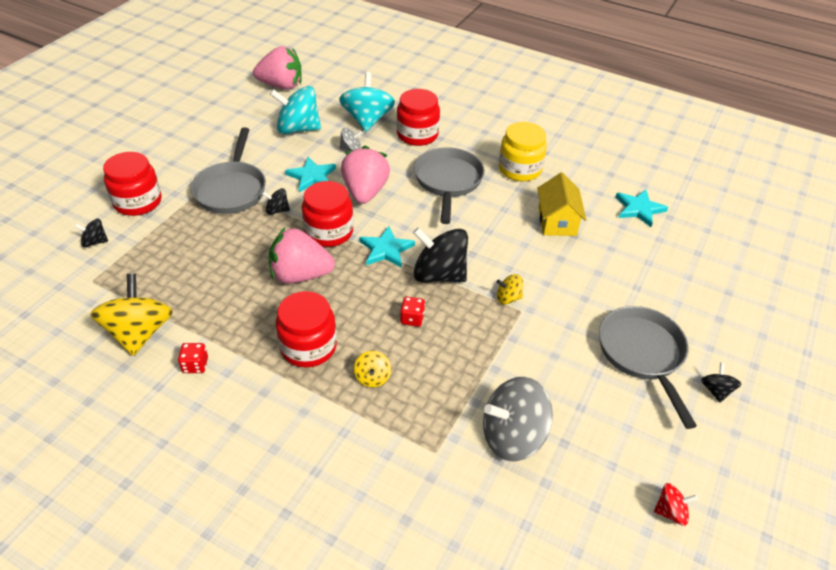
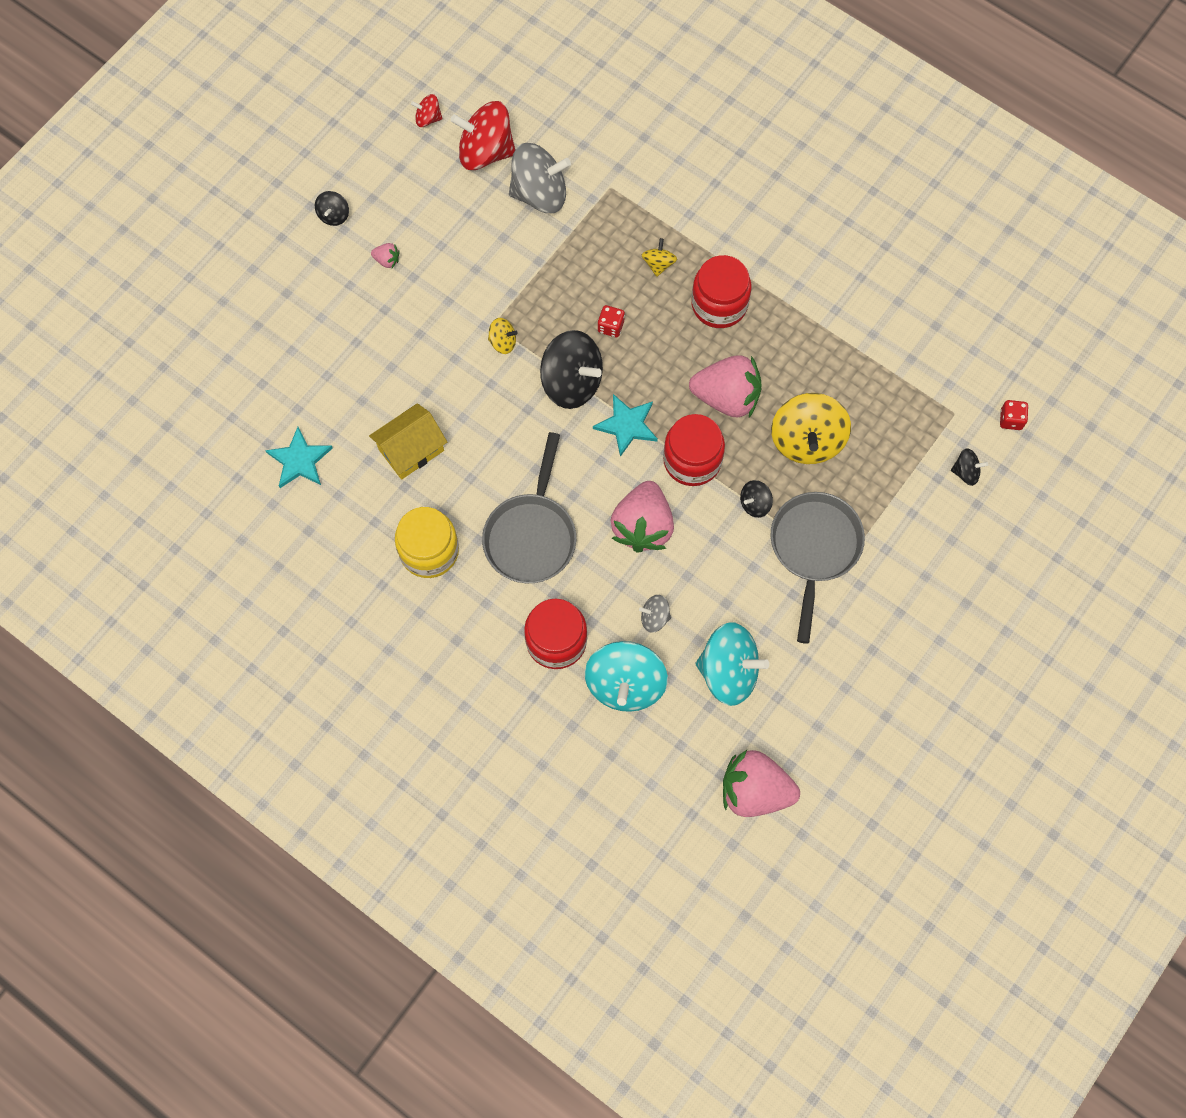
camera: 170 degrees left, 25 degrees up
yellow spinning top [90,274,173,356] -> yellow spinning top moved to [771,393,851,464]
red jar [103,152,162,216] -> none
red dice [178,343,208,373] -> red dice moved to [1000,400,1028,430]
black spinning top [262,188,290,215] -> black spinning top turned 135 degrees clockwise [740,480,773,518]
turquoise star [285,157,336,192] -> none
yellow house [537,172,587,236] -> yellow house turned 45 degrees clockwise [369,403,447,480]
grey pan [599,306,697,429] -> pink strawberry [371,243,400,268]
none -> red spinning top [450,101,515,170]

